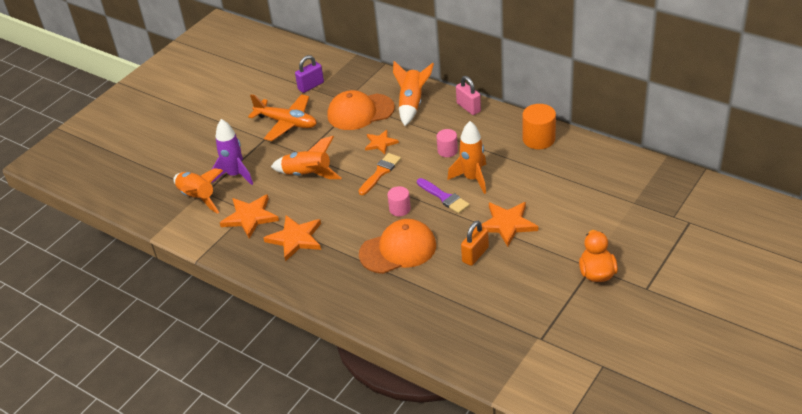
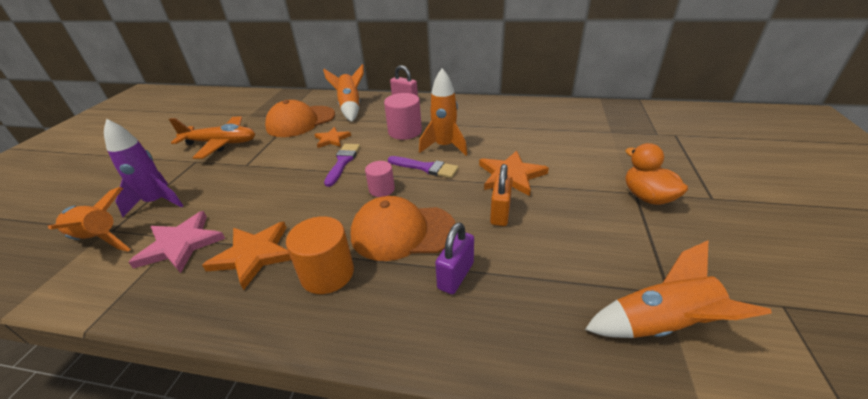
camera: 25 degrees left, 5 degrees down
orange star [220,194,279,239] -> pink star [128,211,225,273]
orange rocket [271,136,341,179] -> orange rocket moved to [585,241,772,338]
purple padlock [295,55,324,93] -> purple padlock moved to [435,222,474,294]
orange brush [358,153,401,195] -> purple brush [324,144,360,187]
orange cap [359,219,436,274] -> orange cap turned 135 degrees counterclockwise [351,196,456,261]
pink cylinder [436,129,458,157] -> pink cylinder [384,93,422,140], size x1.61
orange cylinder [522,104,556,149] -> orange cylinder moved to [286,216,354,294]

